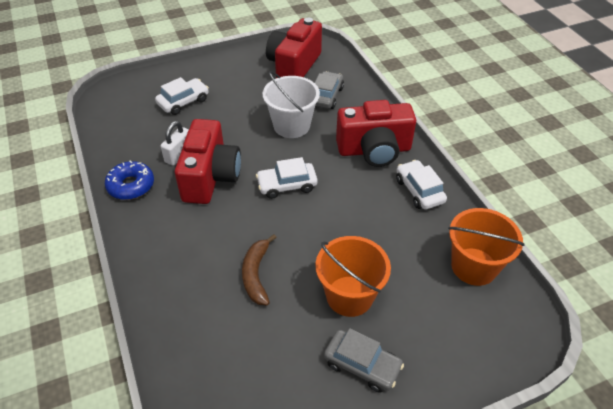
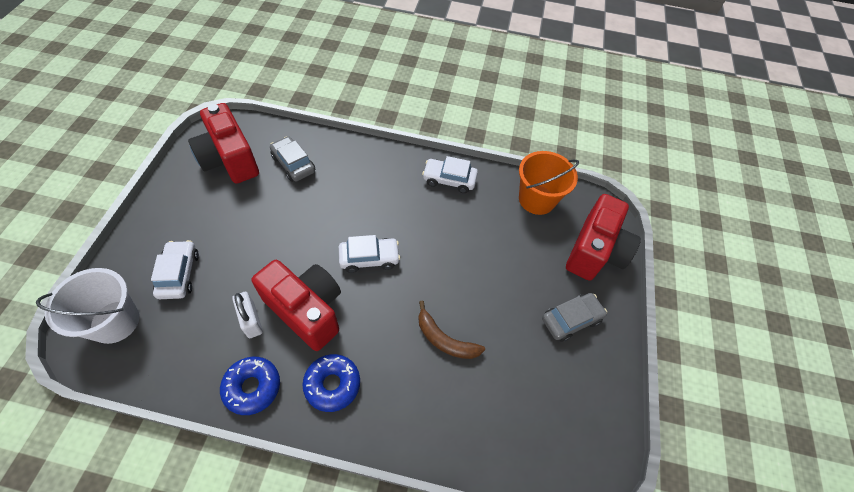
camera: 60 degrees left, 10 degrees up
white car [256,157,318,199] -> white car turned 120 degrees counterclockwise [339,235,400,273]
white bucket [262,71,320,138] -> white bucket moved to [36,268,140,344]
orange bucket [316,236,391,317] -> none
red camera [336,100,416,167] -> red camera moved to [566,194,641,281]
none -> blue donut [302,354,360,412]

